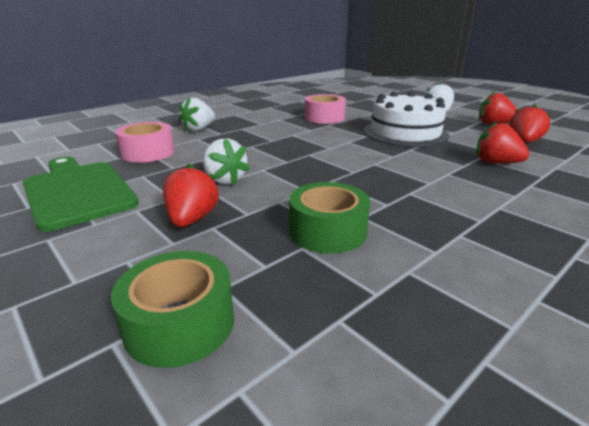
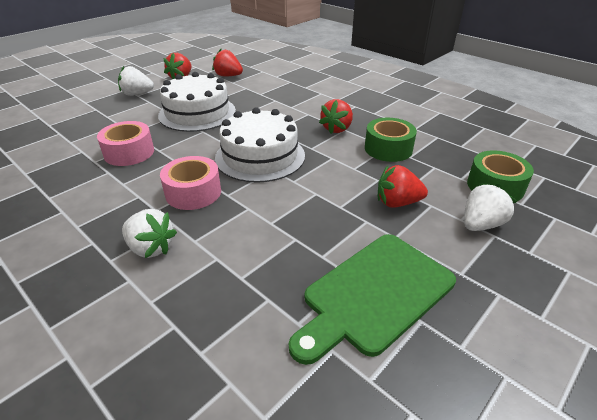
camera: 95 degrees left, 10 degrees up
pink tape [115,122,175,163] -> pink tape moved to [160,156,221,210]
white strawberry [203,139,250,185] -> white strawberry moved to [464,183,517,231]
red strawberry [476,121,530,164] -> red strawberry moved to [319,99,353,134]
none -> white cake [215,107,305,182]

